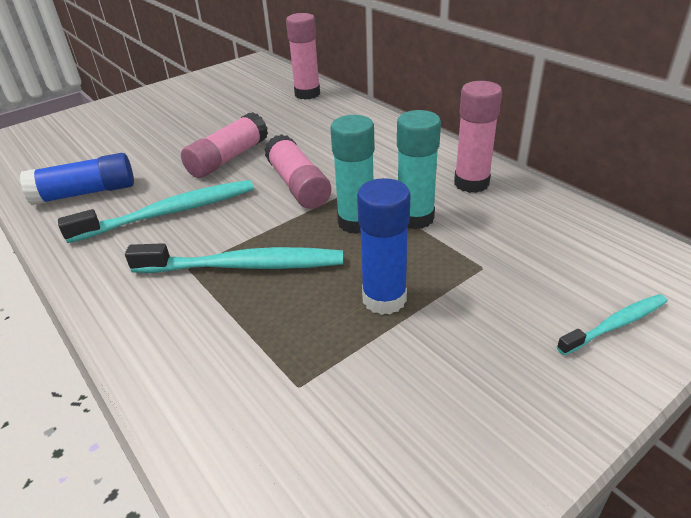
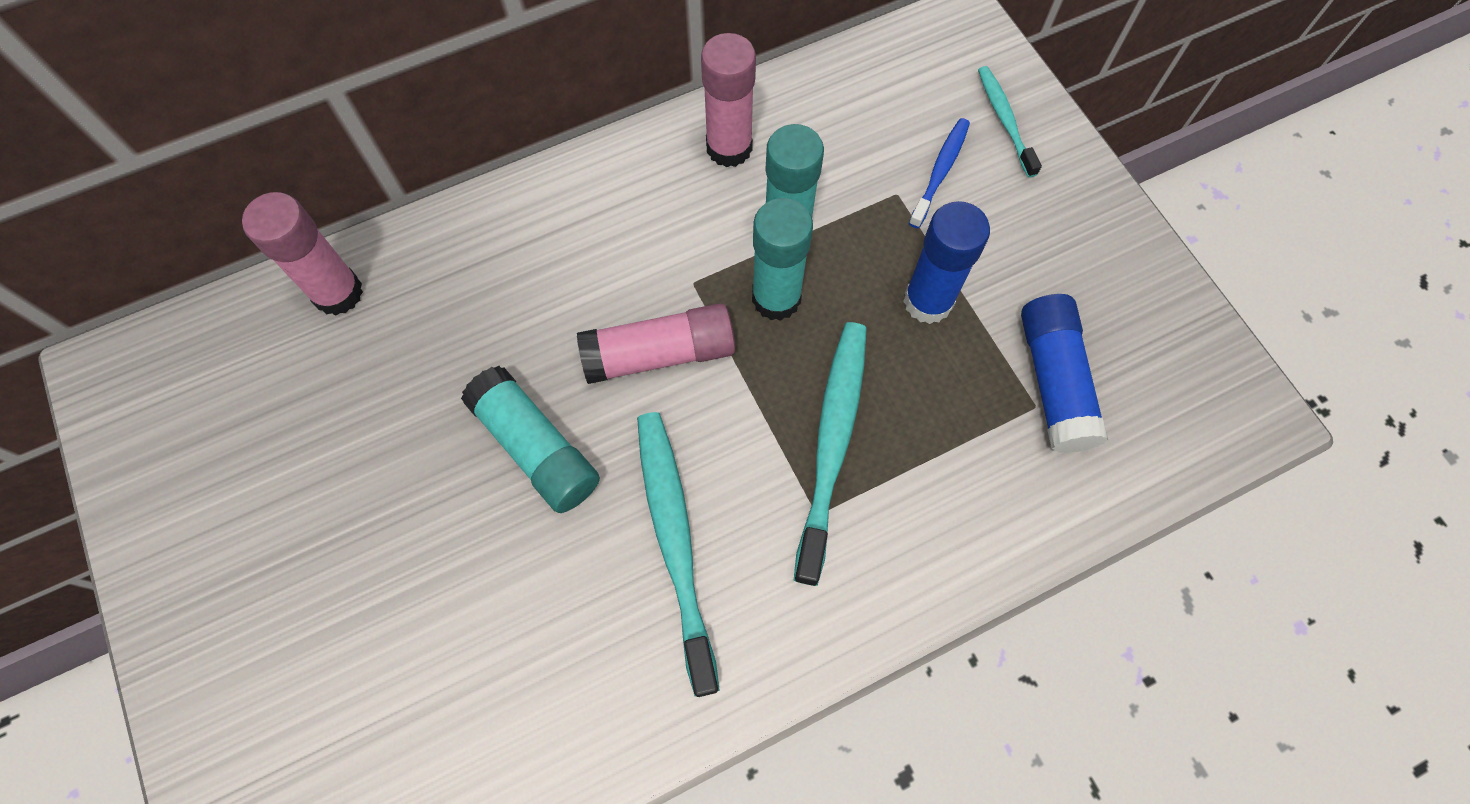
camera: 80 degrees left, 30 degrees up
blue glue stick [20,153,134,205] -> blue glue stick moved to [1021,294,1108,453]
pink glue stick [181,112,268,178] -> turquoise glue stick [461,366,600,513]
none -> blue toothbrush [909,118,970,228]

